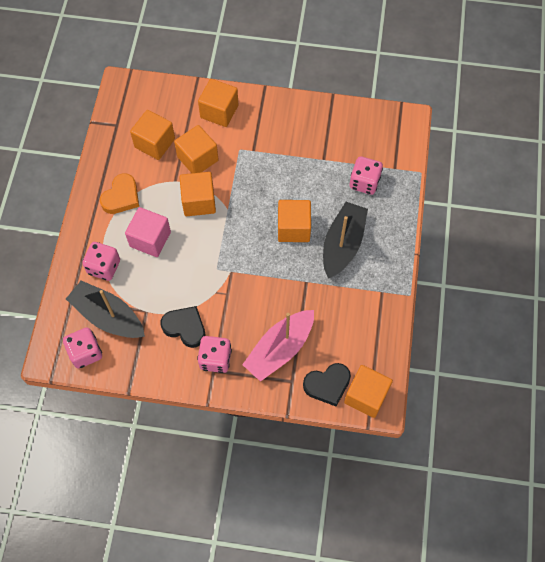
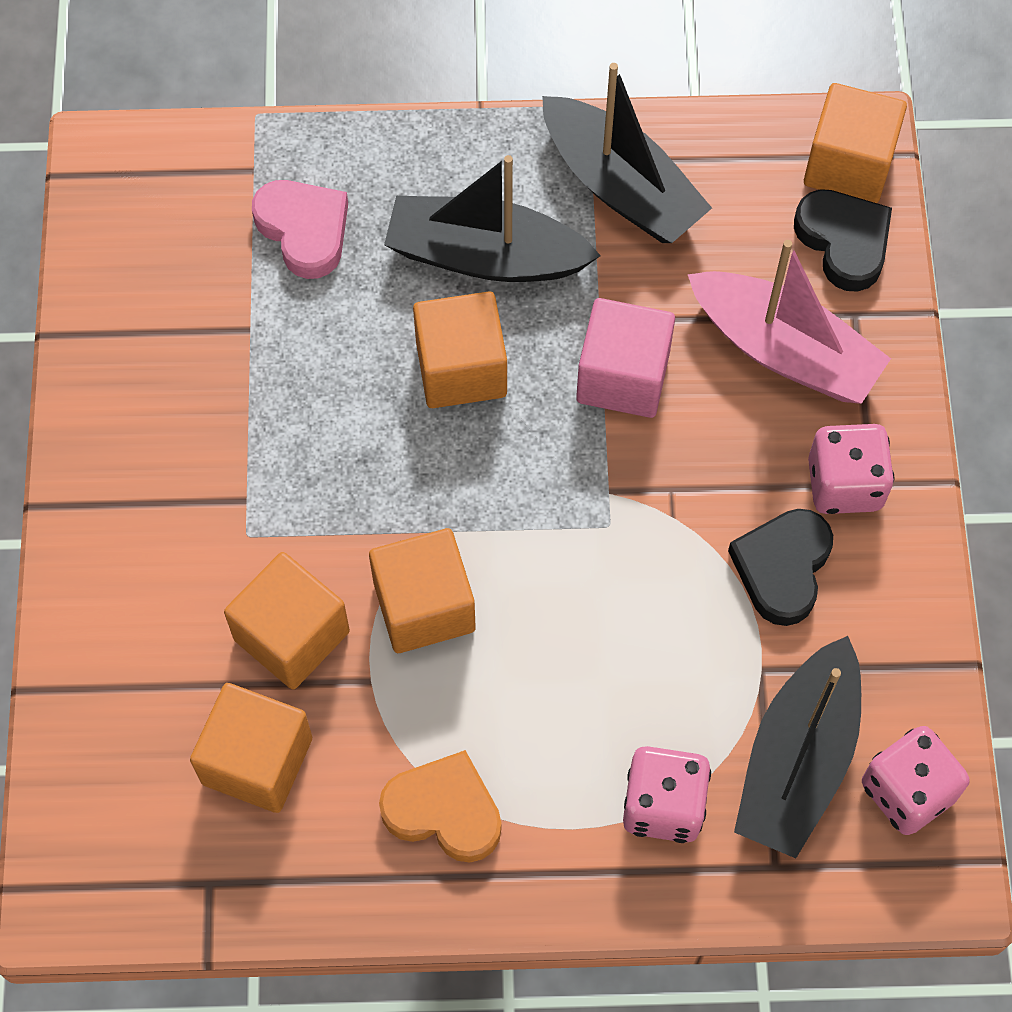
camera: 100 degrees left, 0 degrees up
pink cube [125,207,171,257] -> pink cube moved to [576,298,675,418]
orange cube [198,79,239,127] -> none
pink dice [350,156,383,195] -> pink heart [252,180,348,279]
none -> black boat [542,63,712,243]

